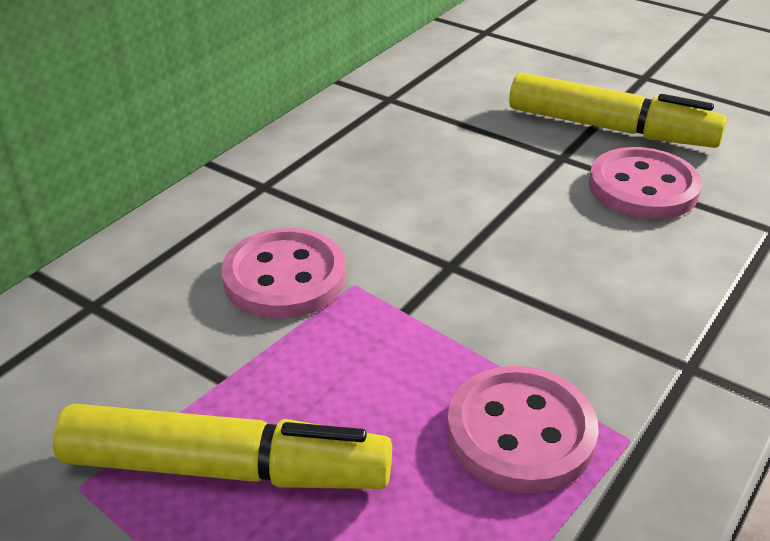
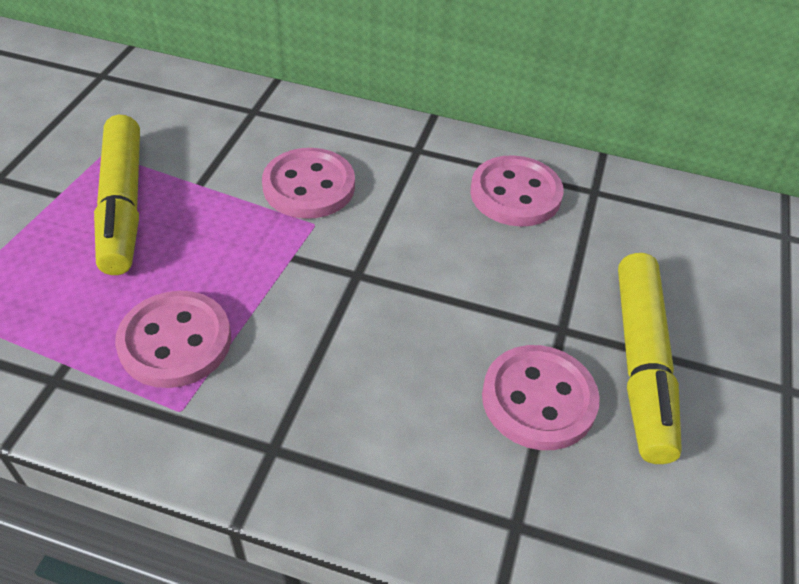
camera: 70 degrees right, 10 degrees up
none -> pink button [470,155,564,227]

